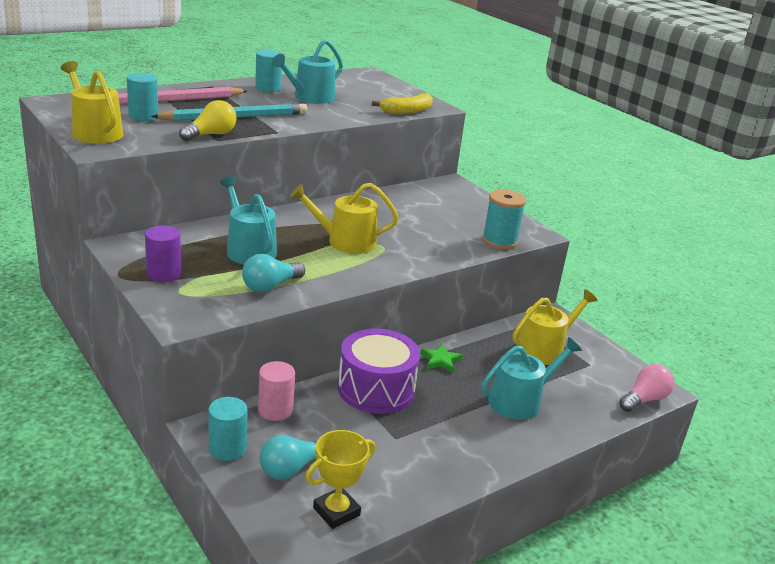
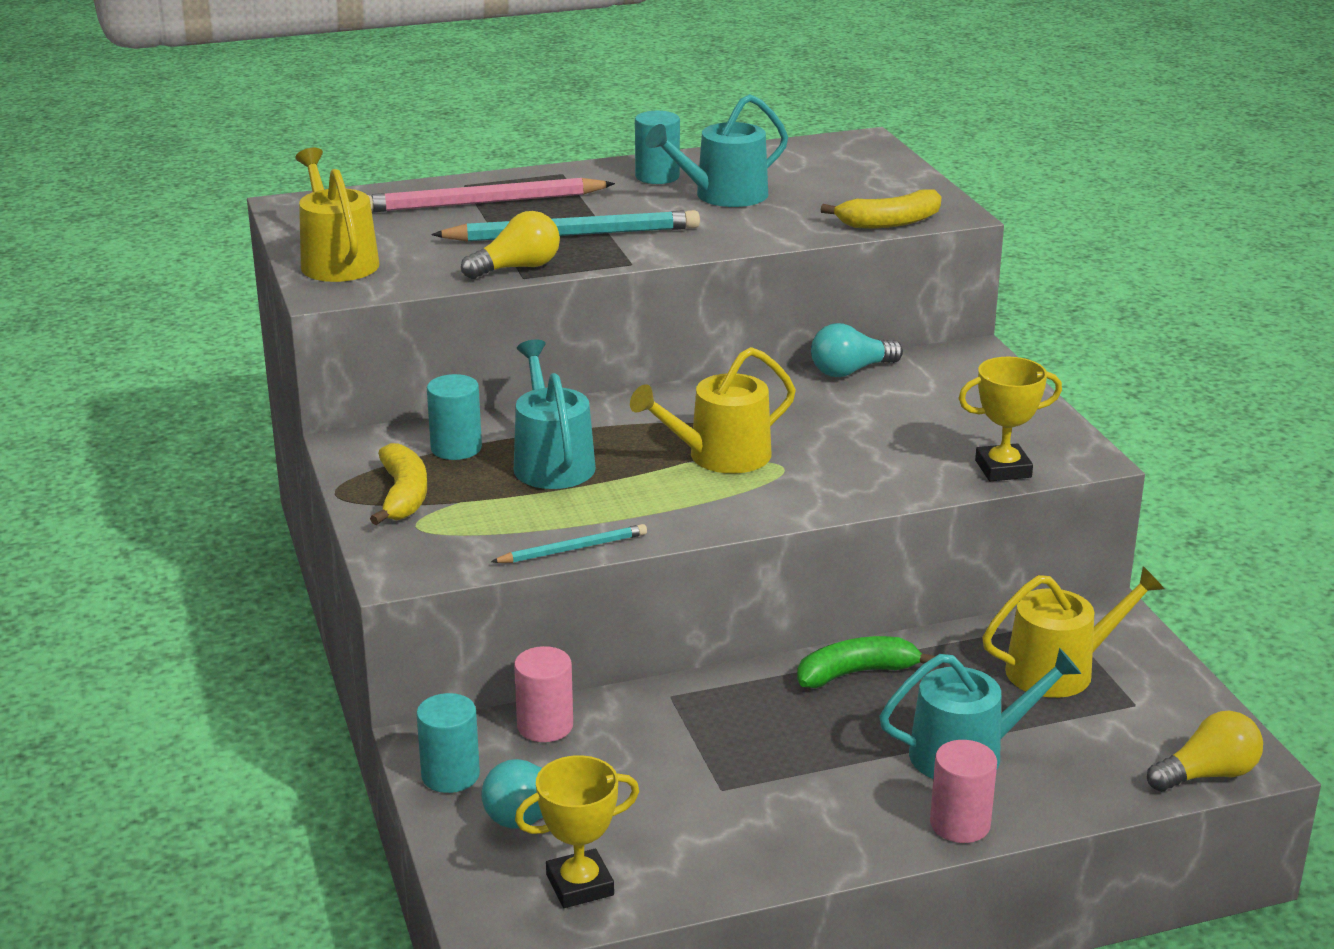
camera: 20 degrees right, 0 degrees up
turquoise cylinder [127,73,159,121] -> turquoise cylinder moved to [427,374,482,460]
purple cylinder [145,226,181,282] -> yellow banana [370,443,427,525]
turquoise light bulb [242,254,305,292] -> turquoise light bulb moved to [811,323,903,377]
yellow watering can [290,183,399,254] -> yellow watering can turned 45 degrees counterclockwise [630,347,796,474]
purple drum [338,328,420,414] -> none
green star [420,344,463,373] -> green banana [797,636,935,688]
turquoise spool [482,190,526,249] -> yellow trophy [958,357,1062,481]
pink light bulb [619,364,674,412] -> yellow light bulb [1147,711,1263,792]
none -> turquoise pencil [491,524,647,563]
none -> pink cylinder [930,740,997,843]

